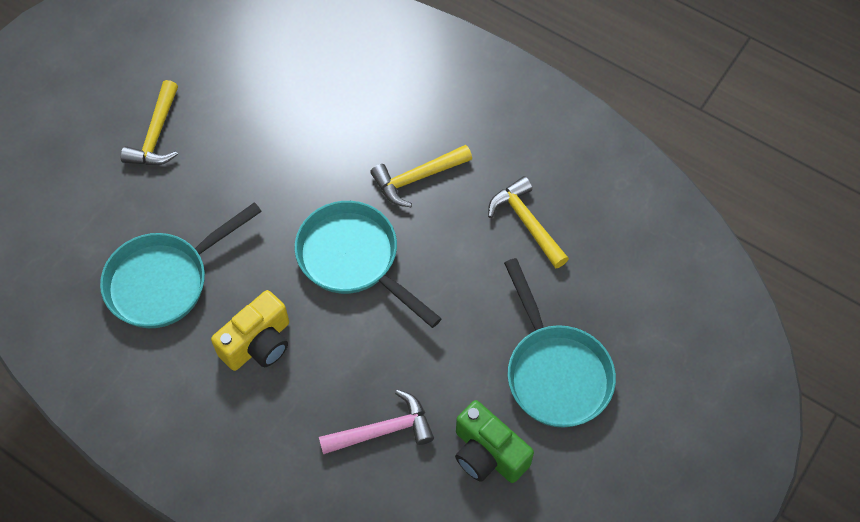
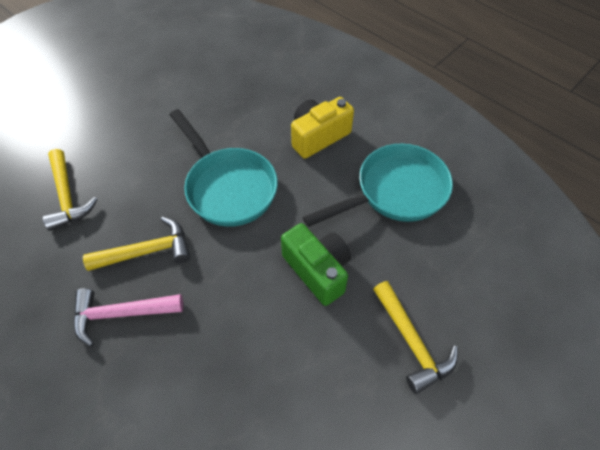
camera: 170 degrees left, 5 degrees down
yellow hammer [121,80,178,165] -> yellow hammer turned 135 degrees clockwise [373,281,458,394]
pink hammer [319,390,434,454] -> pink hammer moved to [73,289,183,347]
green camera [455,400,534,483] -> green camera moved to [281,223,351,306]
turquoise pan [504,258,616,428] -> none

